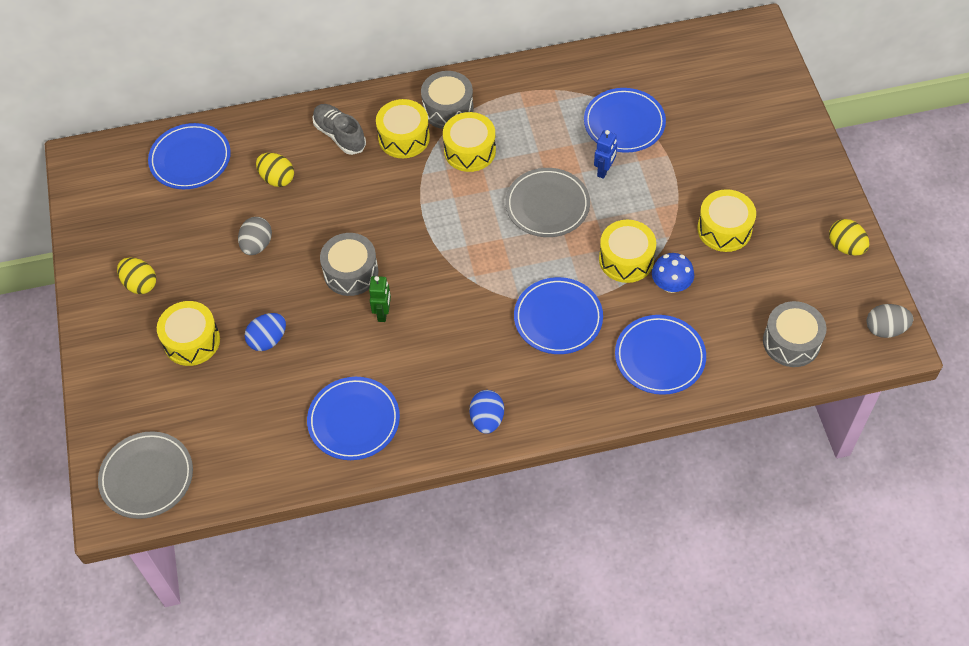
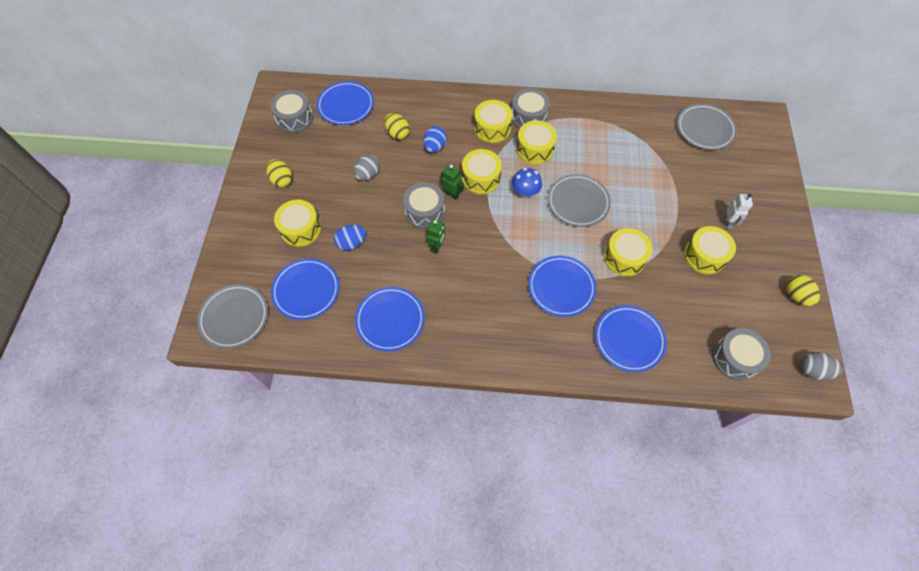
camera: 15 degrees right, 5 degrees up
grey shoe [312,104,366,155] -> none
blue egg [469,390,504,434] -> blue egg moved to [423,126,447,153]
blue plate [584,88,666,153] -> blue plate moved to [271,258,340,320]
blue robot [594,130,617,179] -> none
blue mushroom [652,253,694,293] -> blue mushroom moved to [512,168,542,197]
none -> grey drum [271,90,313,133]
none -> green robot [441,165,464,200]
none -> yellow drum [462,149,502,194]
none -> grey plate [677,104,737,150]
none -> white robot [724,194,753,229]

